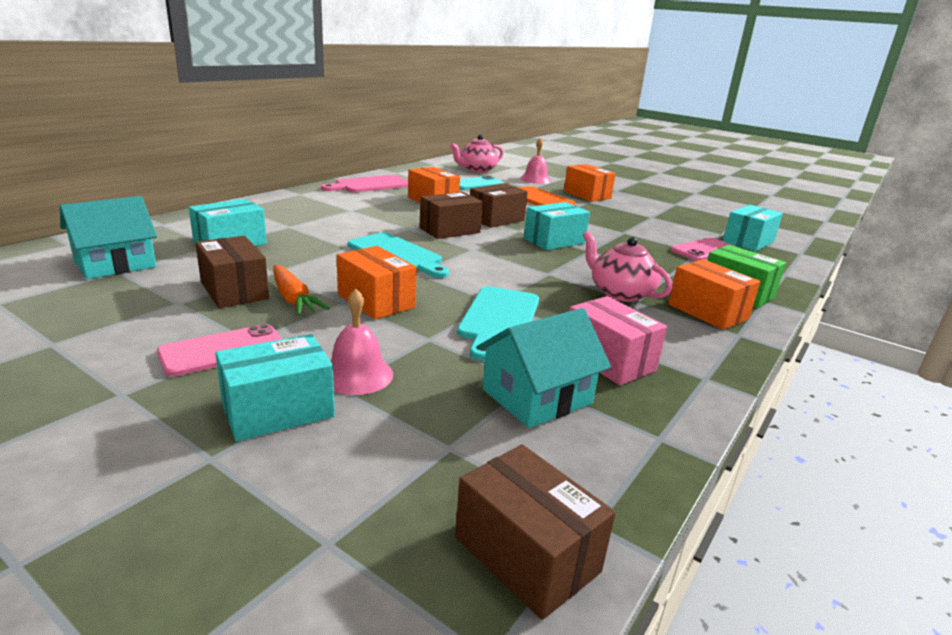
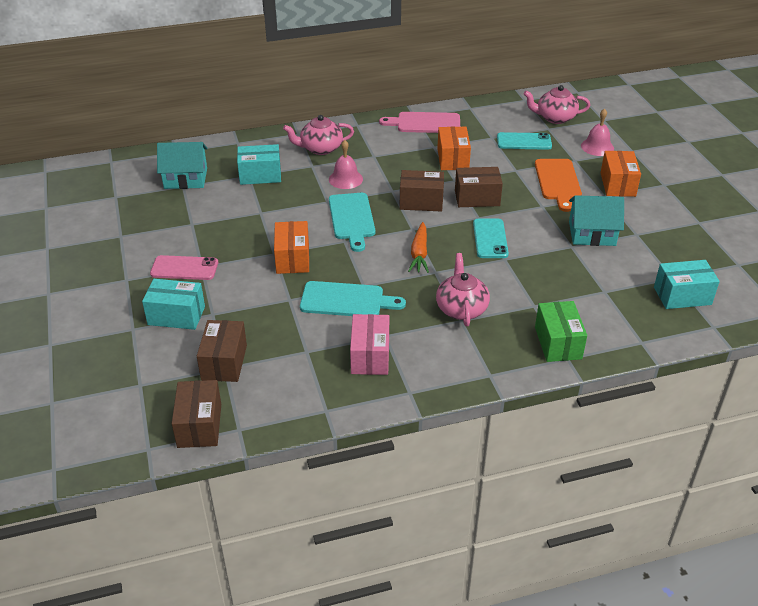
camera: 40 degrees right, 15 degrees up
brown box [195,236,269,308] -> brown box moved to [197,320,247,382]
orange carrot [273,265,329,315] -> orange carrot moved to [408,222,429,273]
pink bell [331,289,393,395] -> pink bell moved to [329,140,363,189]
turquoise cutting board [457,286,539,361] -> turquoise cutting board turned 135 degrees counterclockwise [300,281,406,316]
turquoise house [476,308,611,428] -> turquoise house moved to [569,195,624,246]
turquoise box [524,202,590,250] -> turquoise phone [473,219,509,258]
orange box [668,259,761,330] -> none
pink phone [671,238,736,261] -> none
none -> pink teapot [283,115,354,155]

